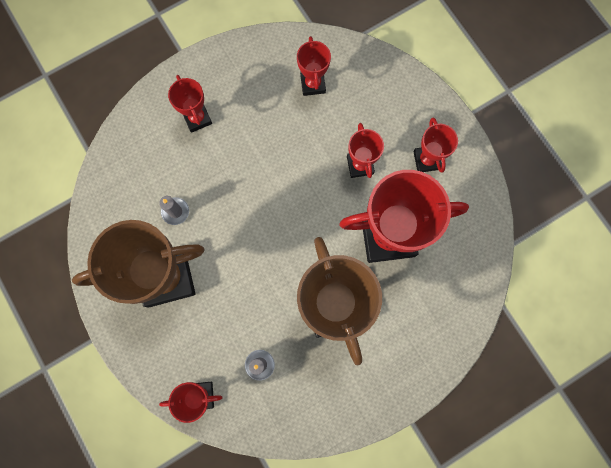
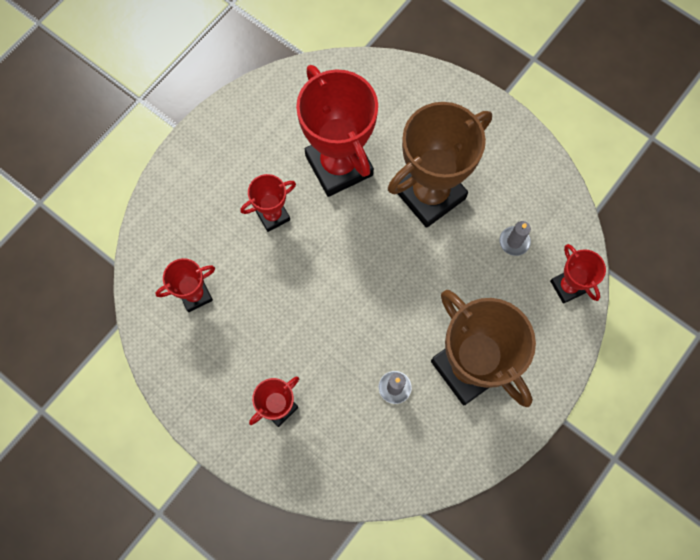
camera: 110 degrees left, 5 degrees down
red trophy [413,117,458,173] -> none

